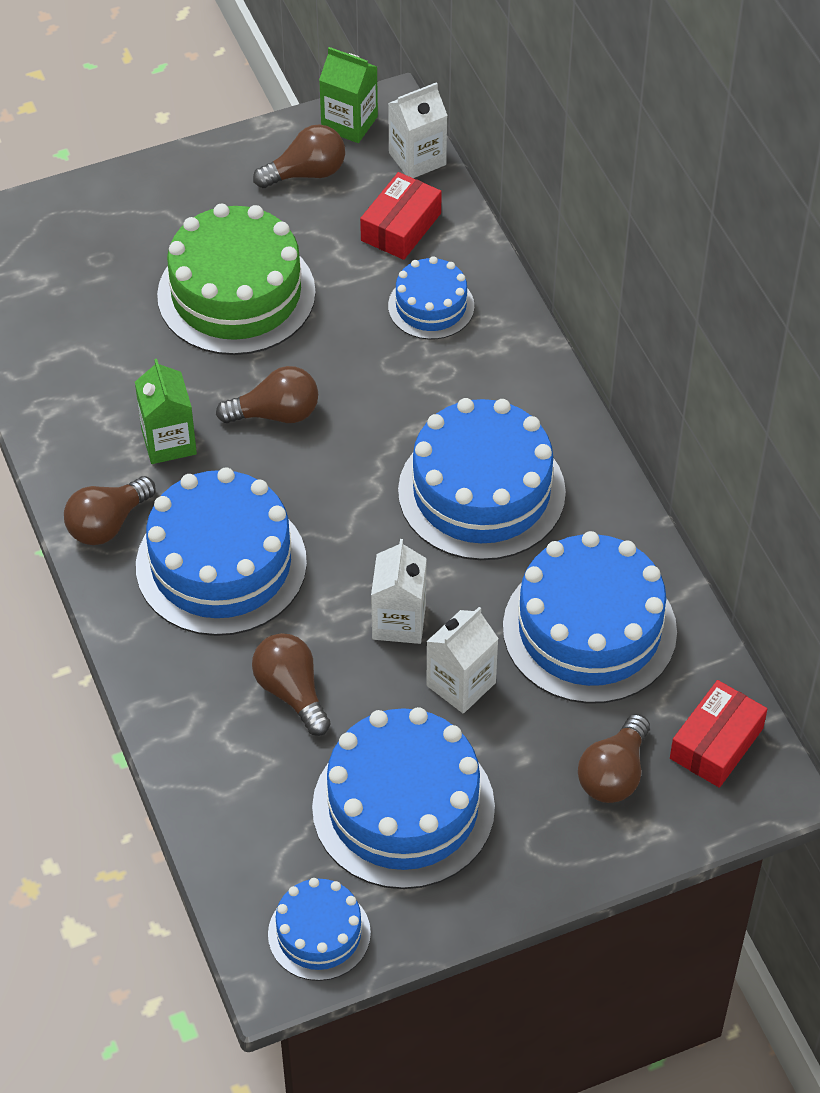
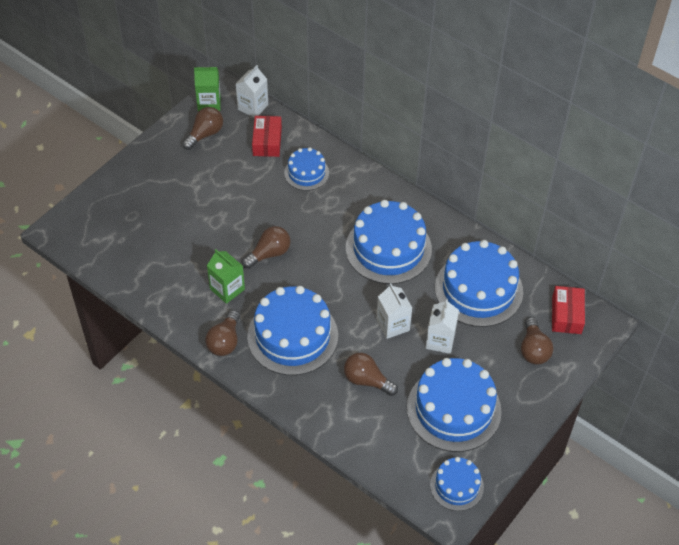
camera: 30 degrees left, 0 degrees up
green cake [157,204,316,355] -> none

